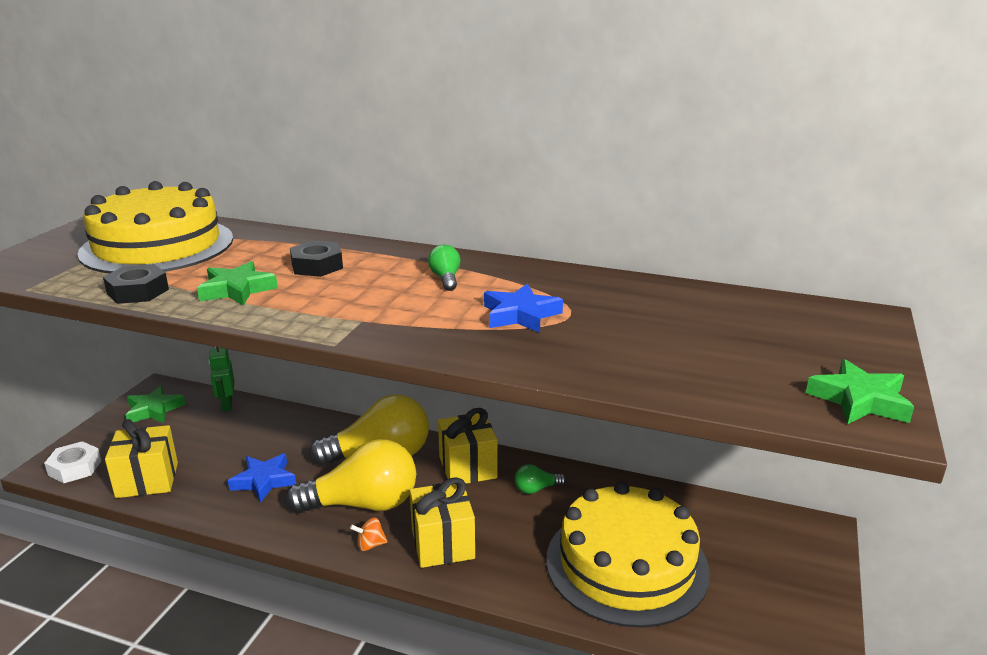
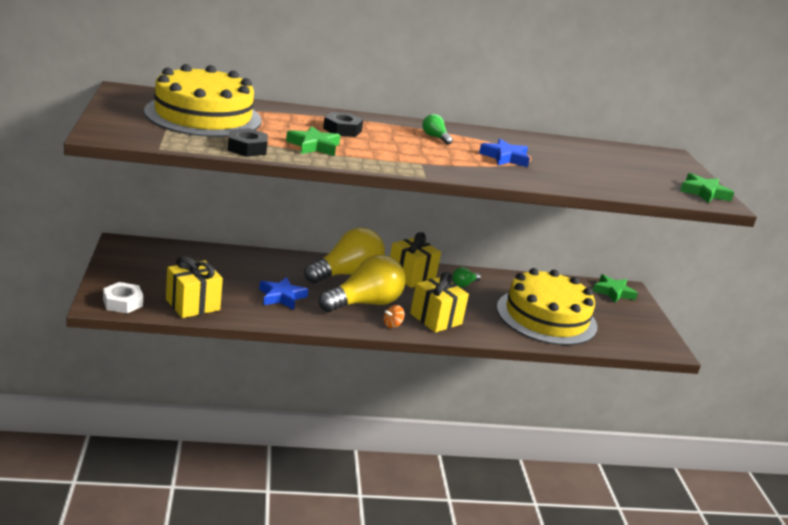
camera: 30 degrees left, 0 degrees up
green star [126,386,186,423] -> green star moved to [593,274,638,303]
green robot [209,347,234,412] -> none

